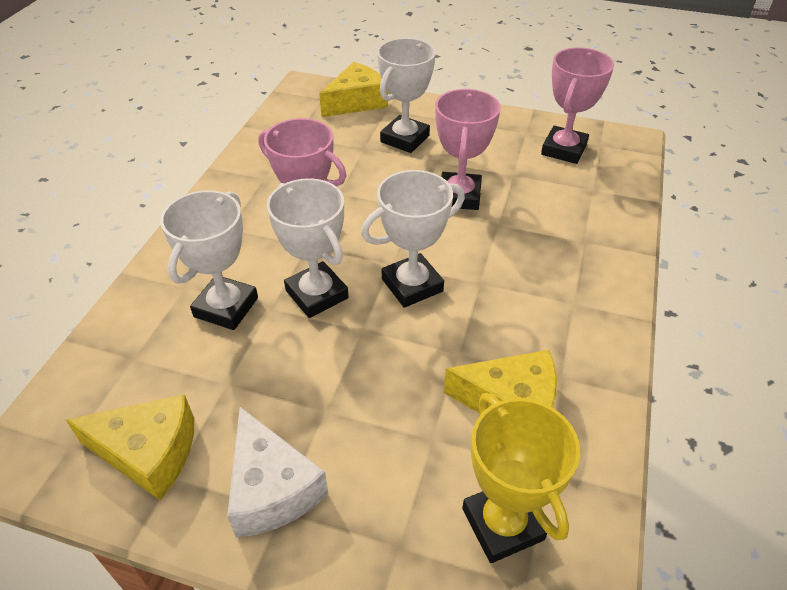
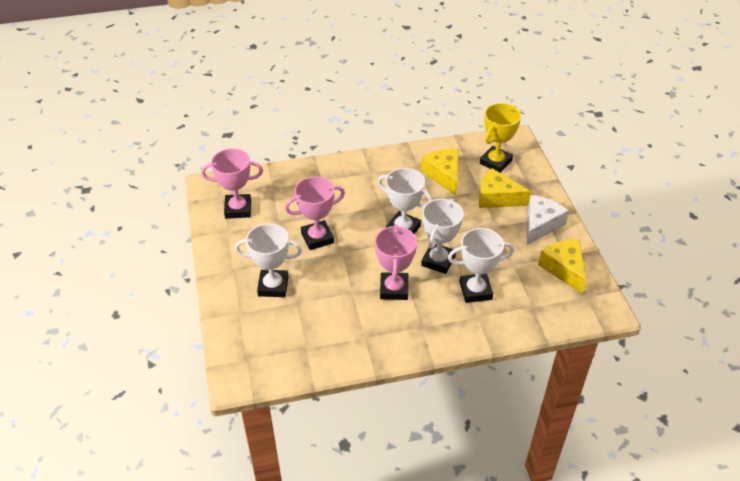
camera: 120 degrees left, 0 degrees up
yellow cheese [319,62,388,117] -> yellow cheese moved to [479,168,531,208]

